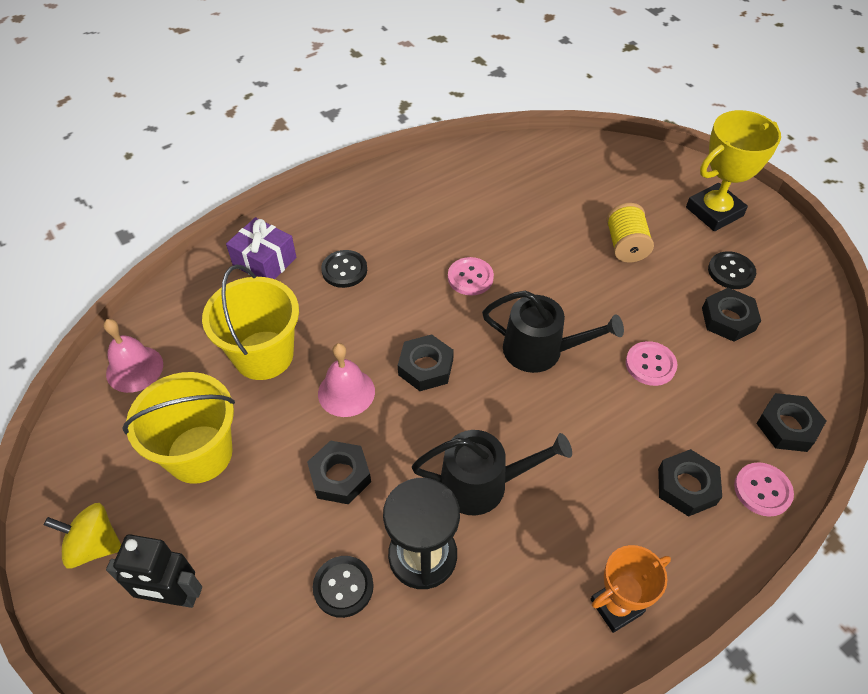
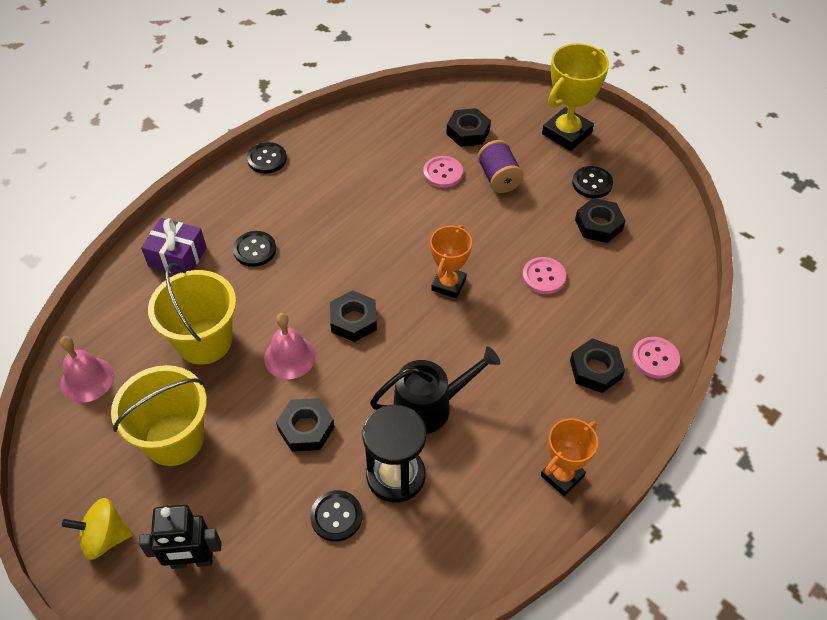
camera: 15 degrees left, 0 degrees up
pink button [448,257,494,295] -> pink button moved to [423,156,463,188]
black watering can [482,291,624,373] -> orange trophy [430,225,472,298]
yellow spool [606,203,654,263] -> purple spool [477,140,524,193]
black nut [756,393,826,452] -> black nut moved to [446,108,491,147]
none -> black button [247,142,287,173]

